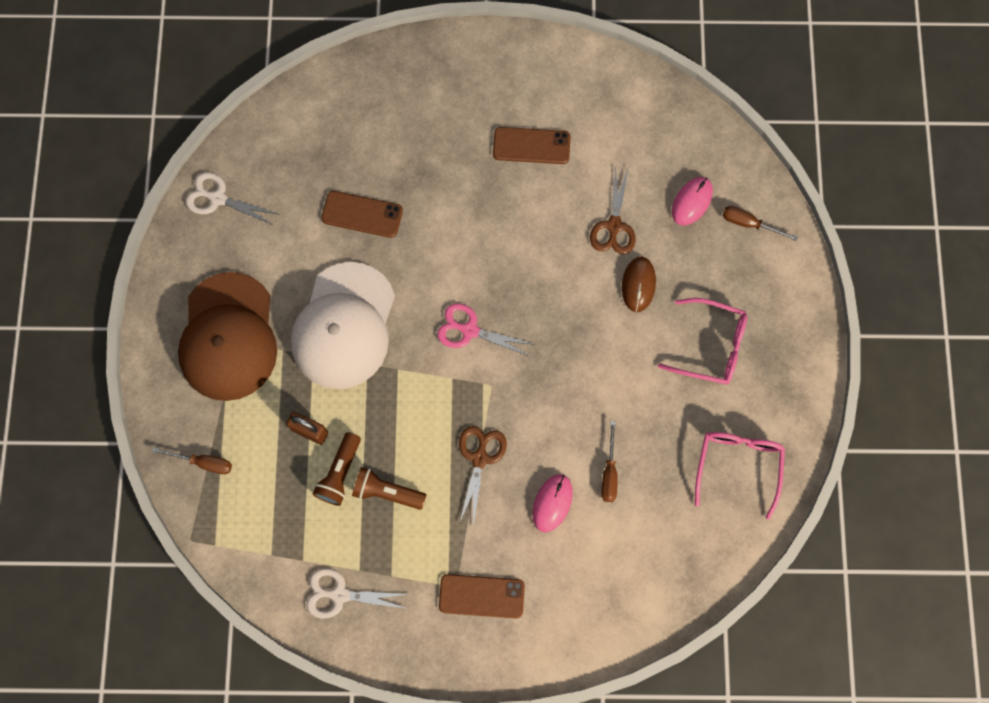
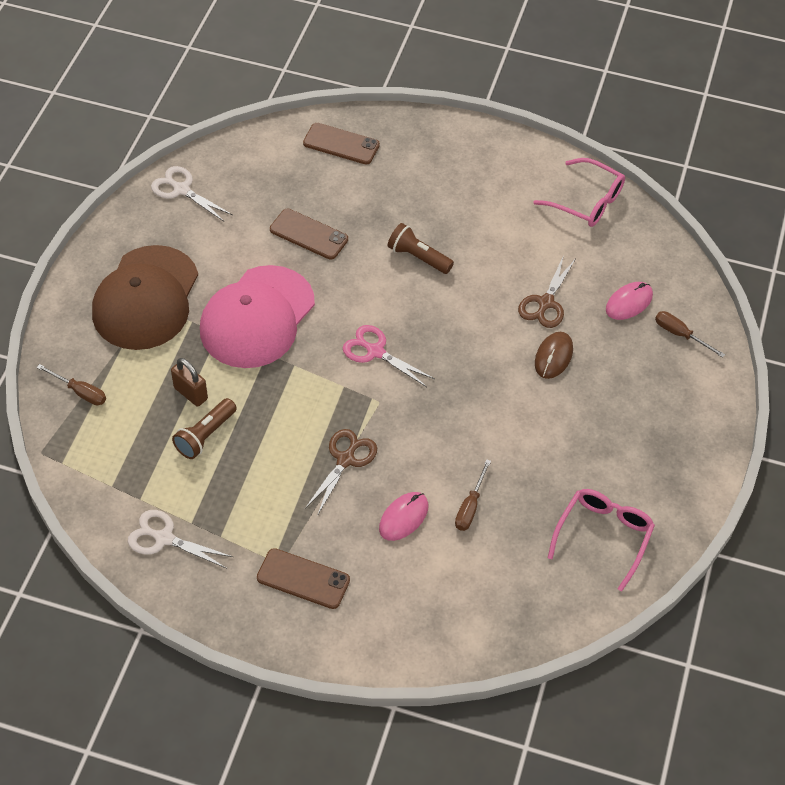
camera: 15 degrees right, 20 degrees down
white cap [291,262,395,389] -> pink cap [200,265,315,368]
brown flashlight [352,467,426,510] -> brown flashlight moved to [387,223,454,274]
brown phone [493,127,570,164] -> brown phone moved to [303,123,380,164]
pink glasses [658,298,747,385] -> pink glasses moved to [533,158,625,227]

